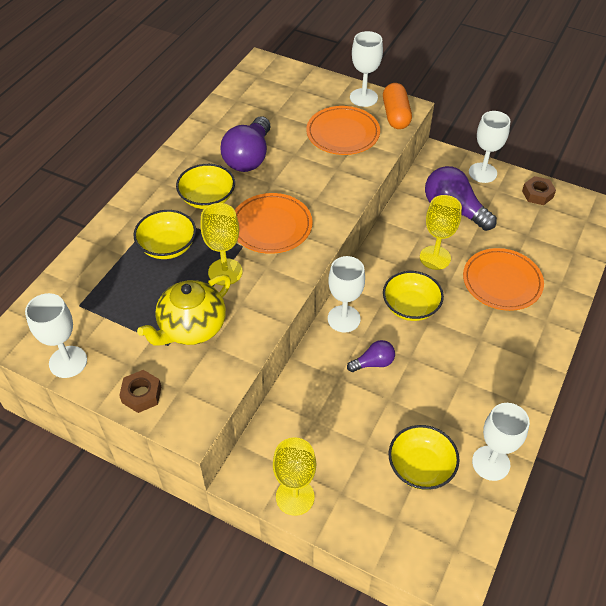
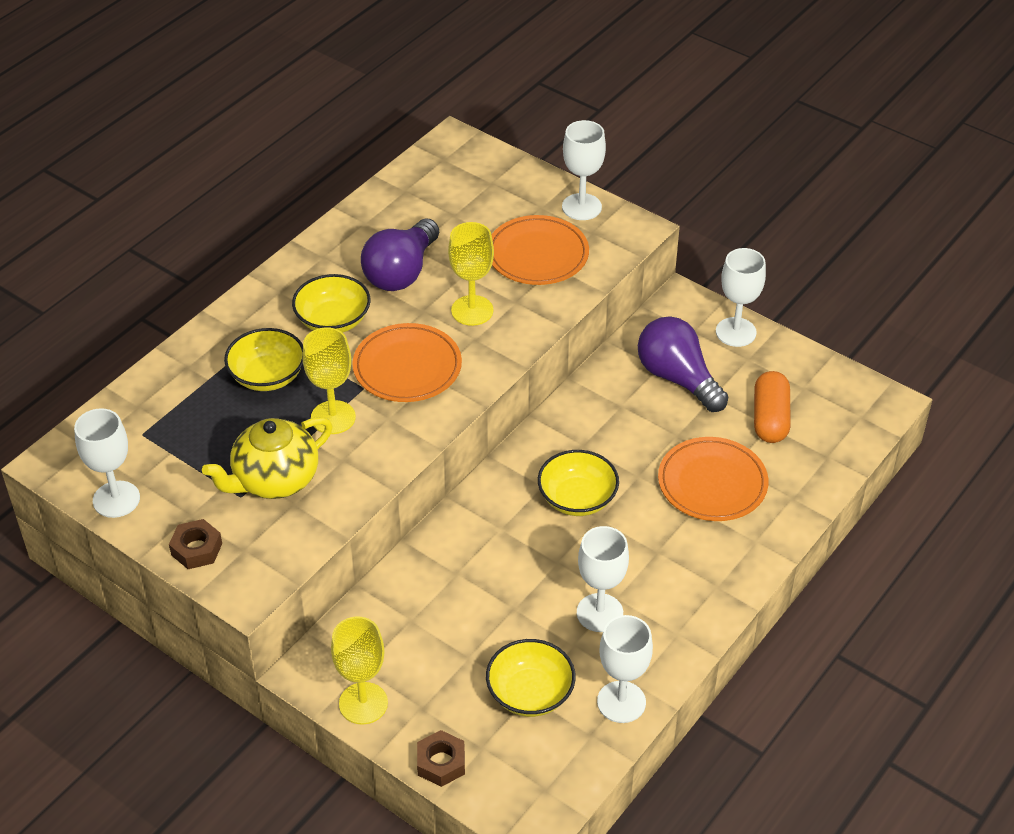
camera: 10 degrees right, 5 degrees down
white goblet [328,256,365,333] -> white goblet moved to [577,526,629,632]
purple light bulb [347,340,395,372] -> none
orange capsule [383,83,412,129] -> orange capsule moved to [754,371,791,443]
yellow goblet [420,195,462,270] -> yellow goblet moved to [448,222,494,326]
brown nut [522,176,556,205] -> brown nut moved to [417,730,465,787]

